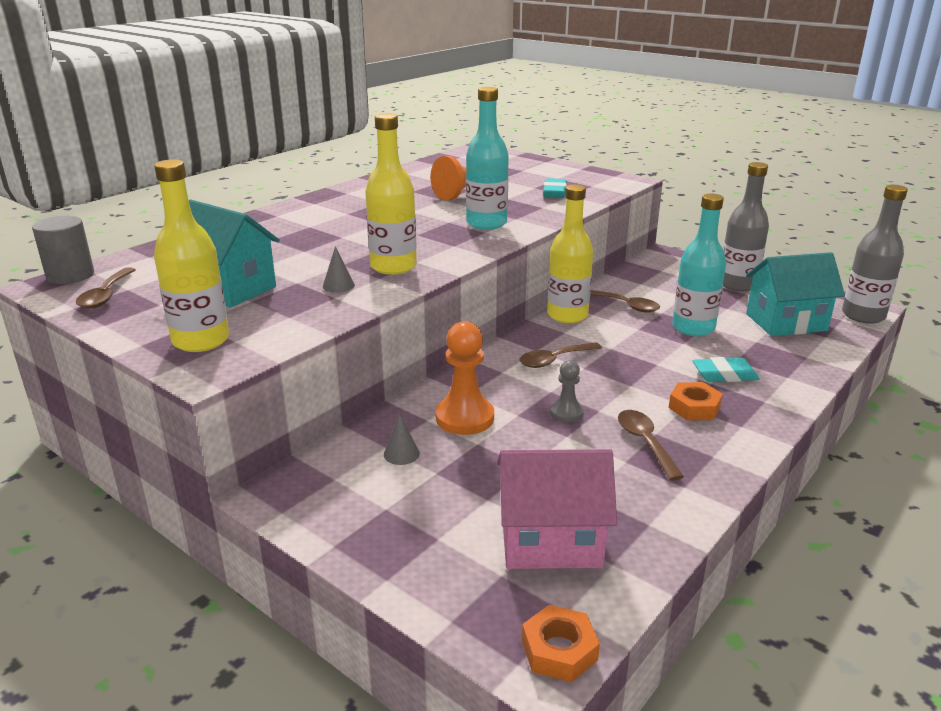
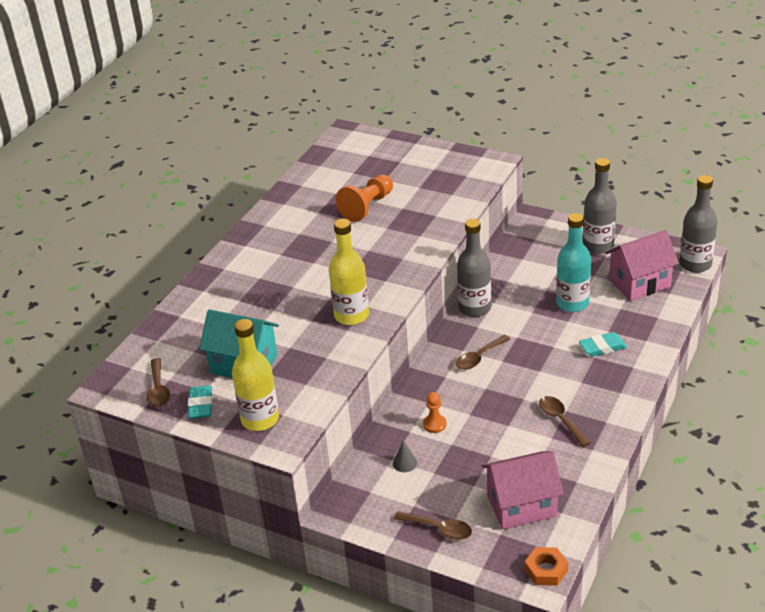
camera: 10 degrees left, 10 degrees up
grey cylinder [32,216,94,284] -> none
grey cone [323,246,355,293] -> none
orange pawn [436,321,494,435] -> orange pawn [423,392,447,433], size x0.57
turquoise bottle [466,87,509,230] -> none
turquoise eraser [543,178,567,198] -> turquoise eraser moved to [188,385,213,419]
yellow bottle [547,184,593,323] -> grey bottle [457,219,491,317]
grey pawn [550,360,584,422] -> none
brown spoon [590,290,660,313] -> brown spoon moved to [394,511,472,540]
orange nut [669,382,723,420] -> none
turquoise house [746,252,845,336] -> pink house [605,230,679,301]

